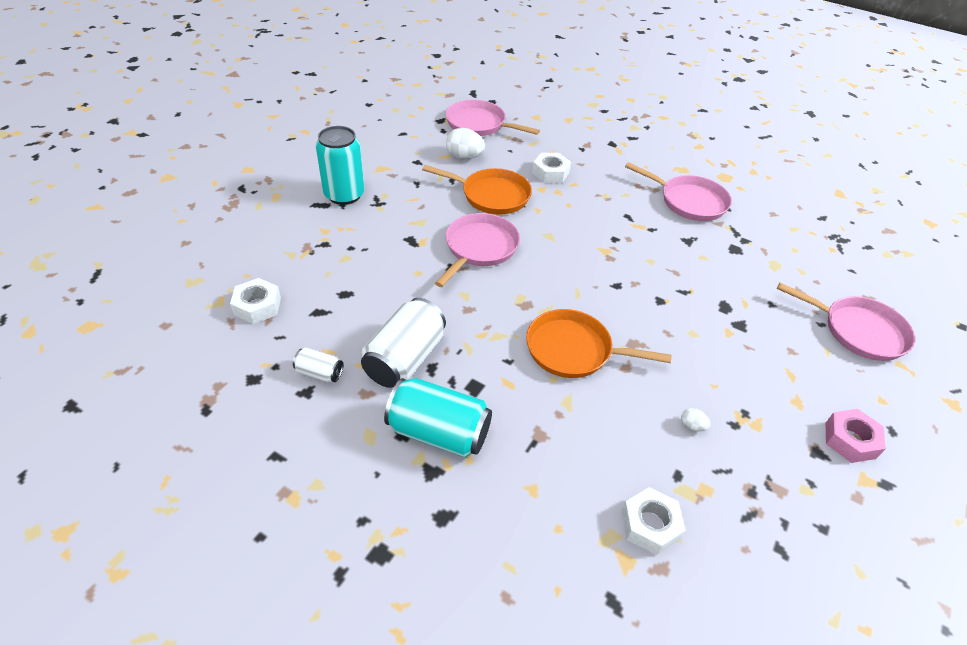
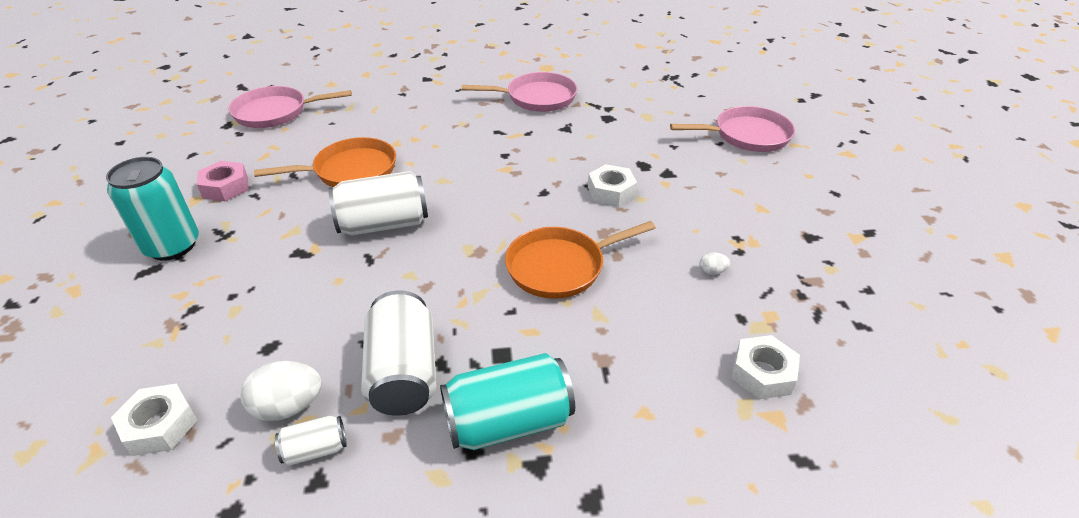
camera: 35 degrees left, 5 degrees down
pink pan [435,213,520,287] -> white can [328,171,428,235]
white egg [446,128,485,159] -> white egg moved to [240,361,322,421]
white nut [532,153,571,183] -> white nut moved to [588,164,637,206]
pink nut [826,409,886,463] -> pink nut moved to [197,161,248,201]

